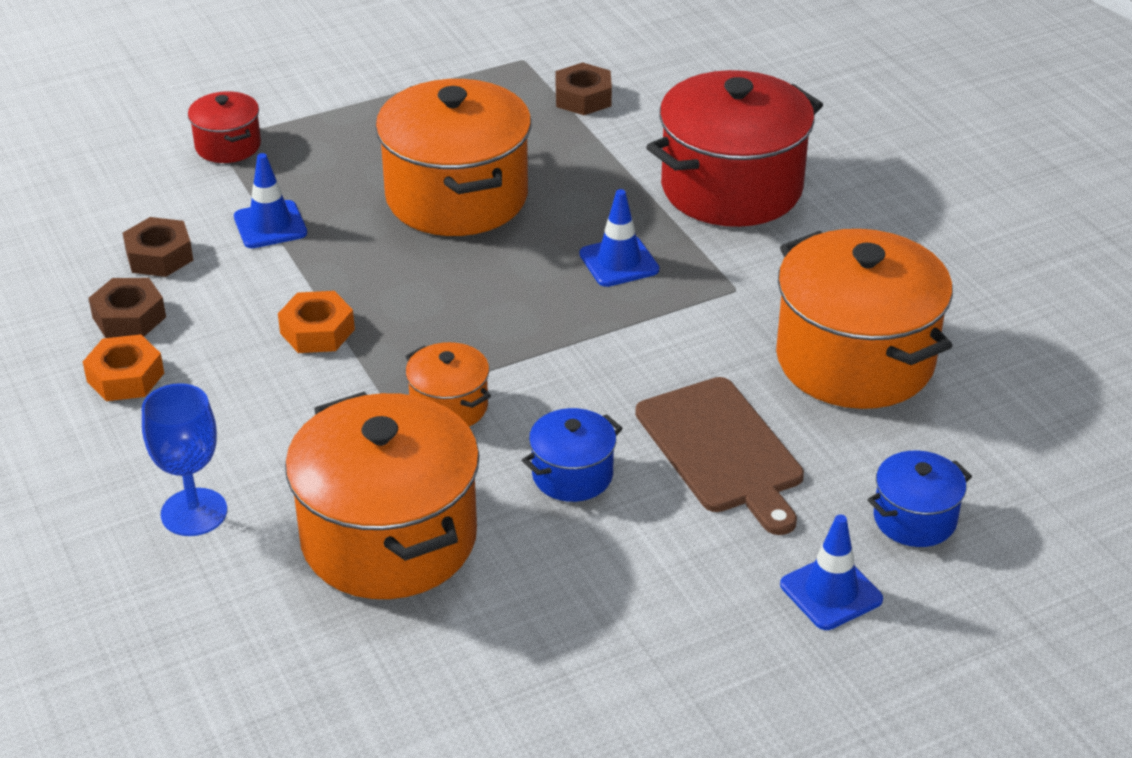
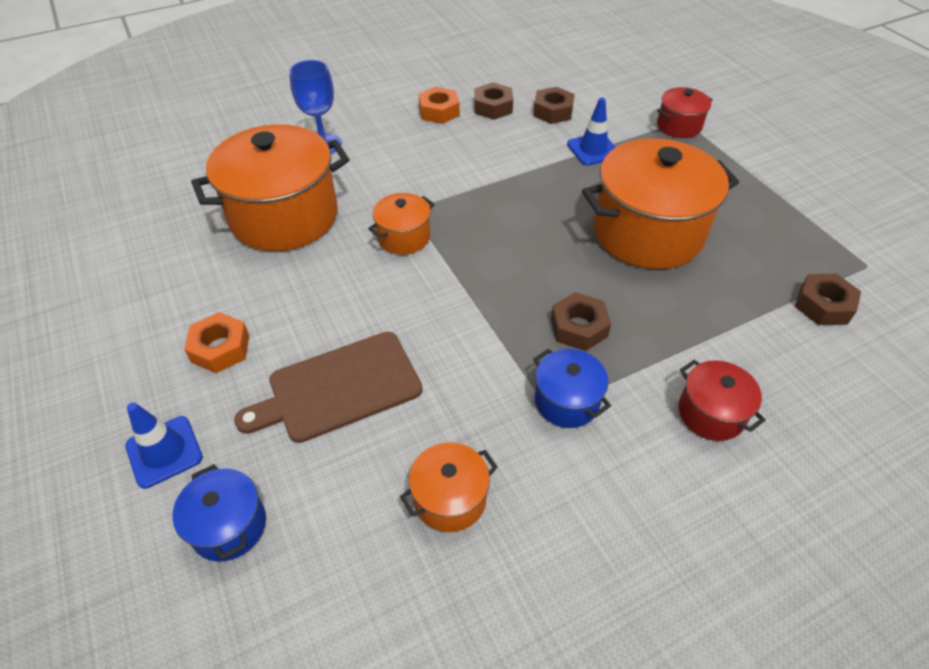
camera: 90 degrees right, 10 degrees up
orange nut [278,291,355,353] -> orange nut moved to [184,312,249,373]
blue pot [522,408,623,502] -> blue pot moved to [533,349,611,428]
blue traffic cone [579,189,659,287] -> brown nut [551,292,611,351]
red pot [646,70,823,227] -> red pot [678,360,766,441], size x0.48
orange pot [776,229,953,409] -> orange pot [400,442,498,532], size x0.48

